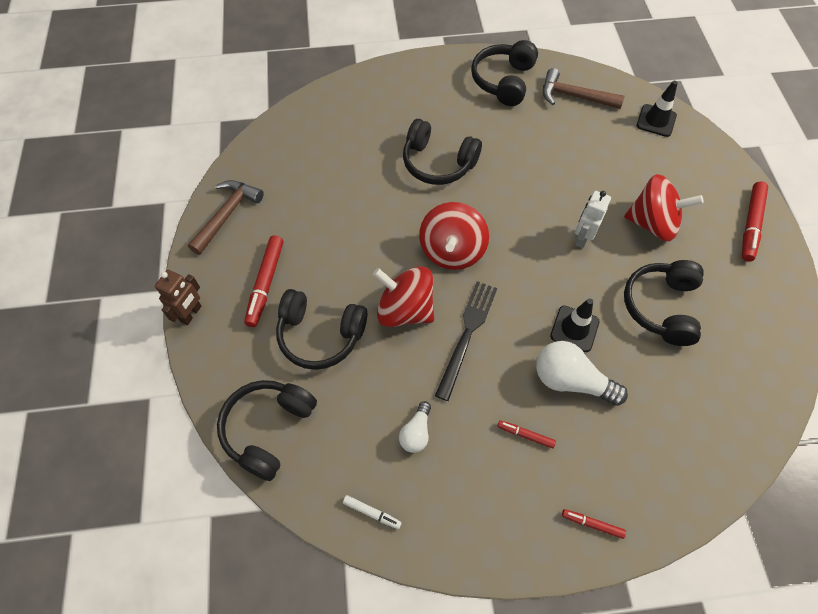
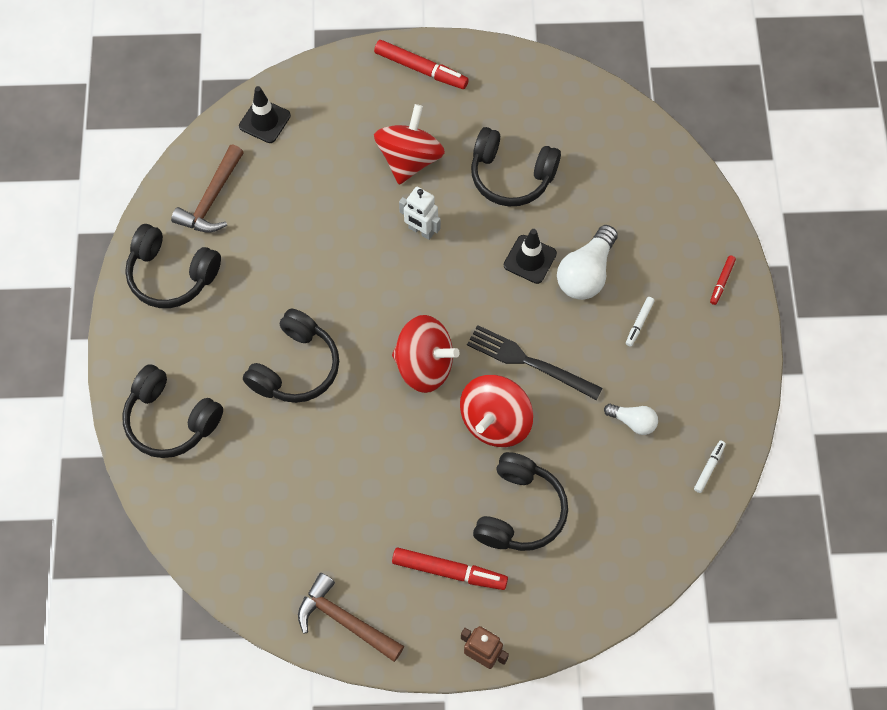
camera: 85 degrees left, 5 degrees up
black headphones [217,380,317,481] -> black headphones moved to [122,364,223,458]
red marker [497,420,556,448] -> white marker [626,297,655,347]

